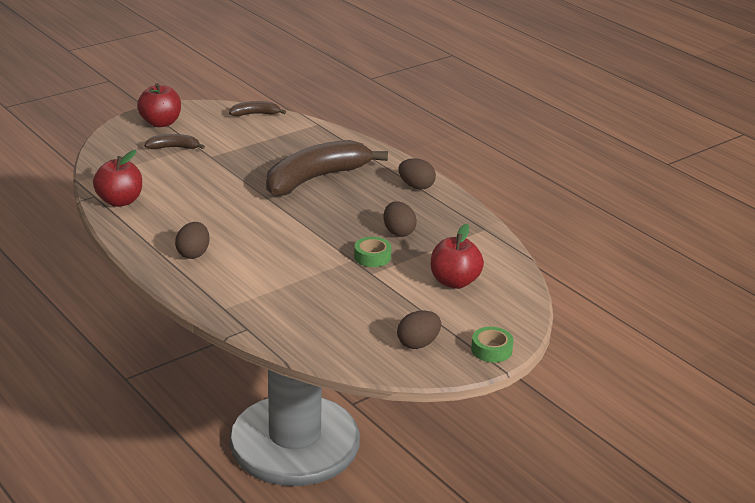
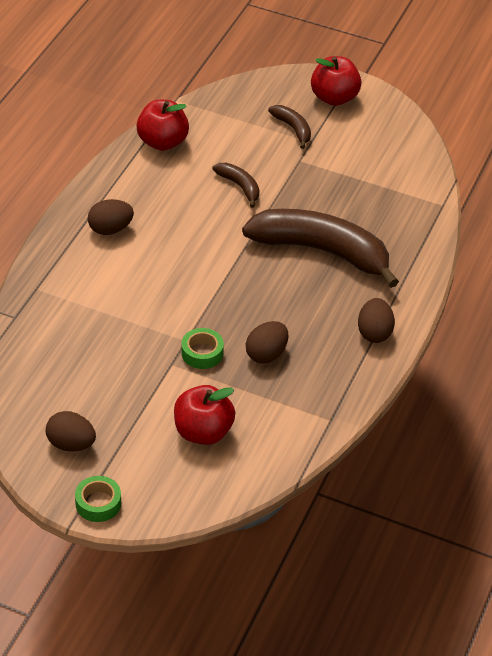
camera: 60 degrees right, 15 degrees up
brown banana [229,101,286,116] -> brown banana moved to [212,163,260,208]

